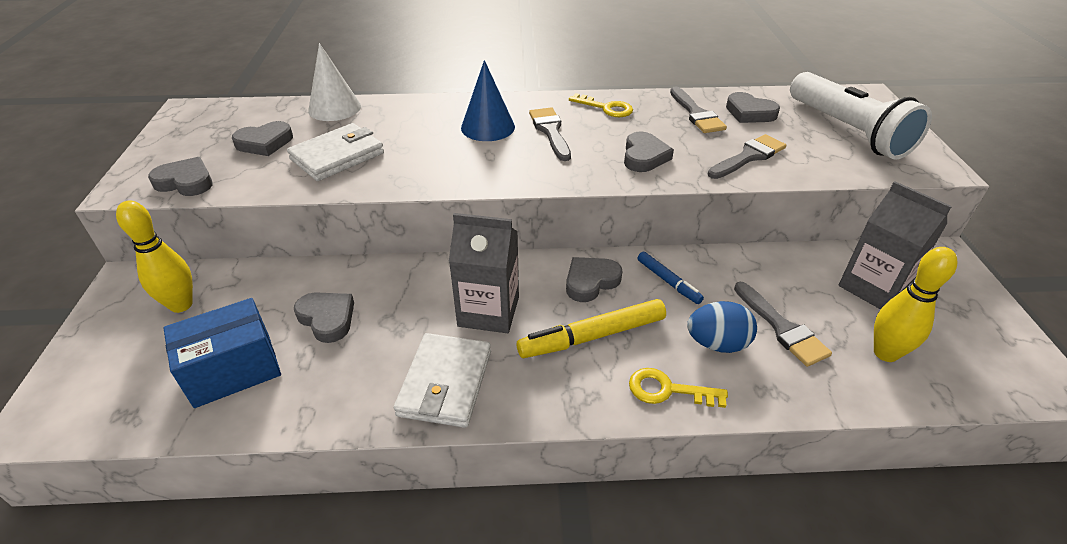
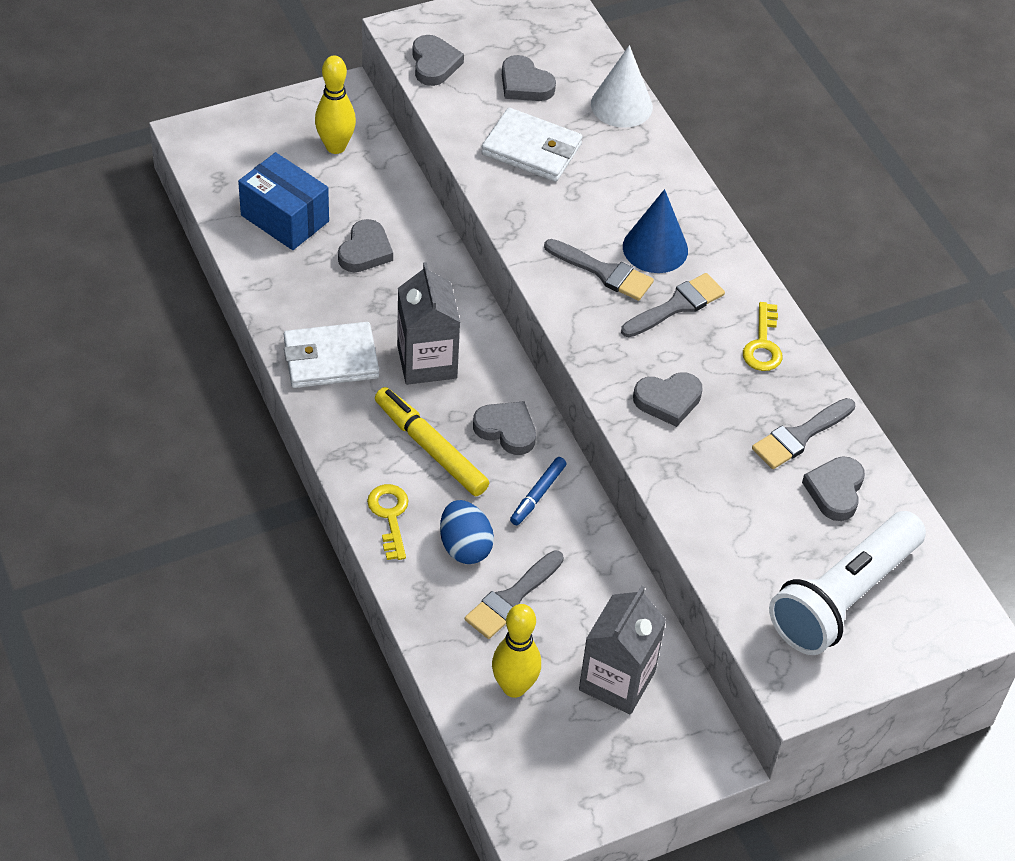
camera: 65 degrees right, 10 degrees up
grey brush [708,134,786,179] -> grey brush moved to [544,239,654,301]

